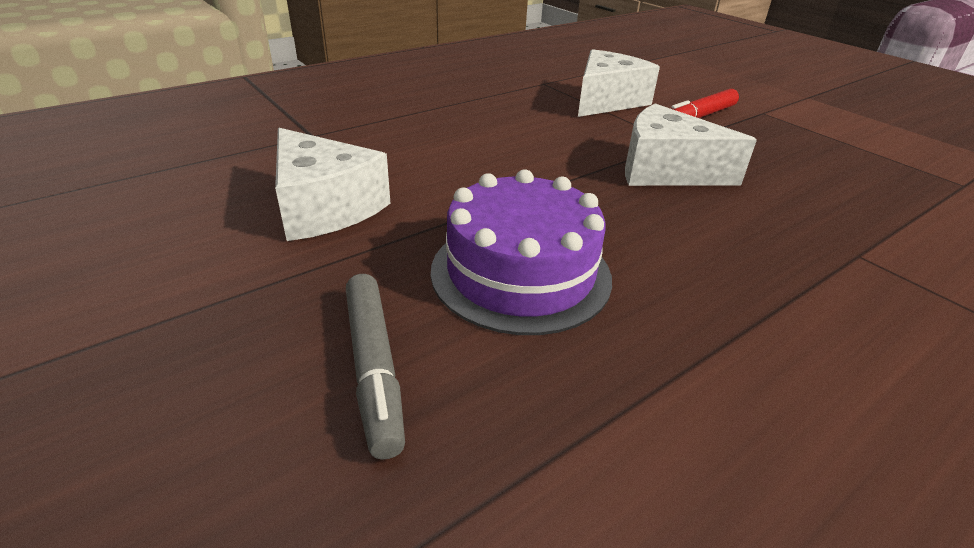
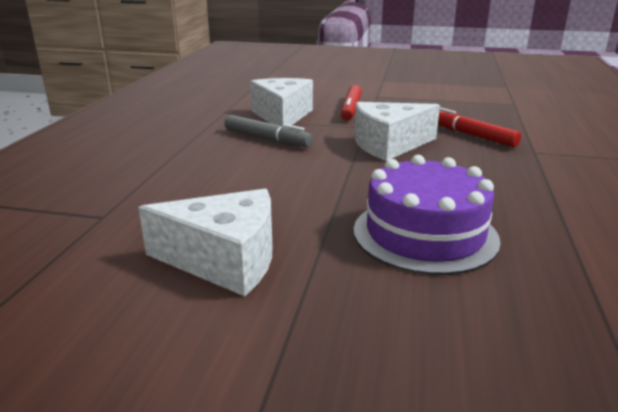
camera: 40 degrees left, 10 degrees down
grey marker [346,274,405,460] -> grey marker moved to [225,115,313,147]
none -> red marker [438,107,521,147]

